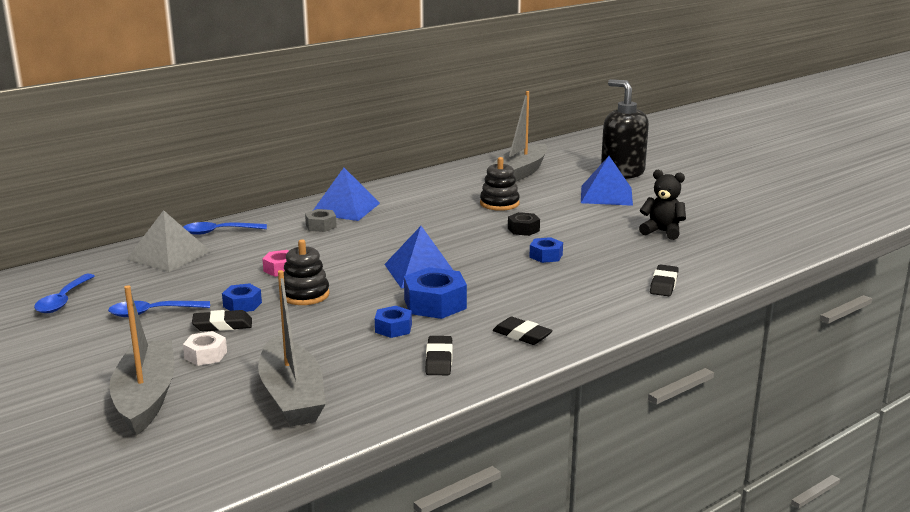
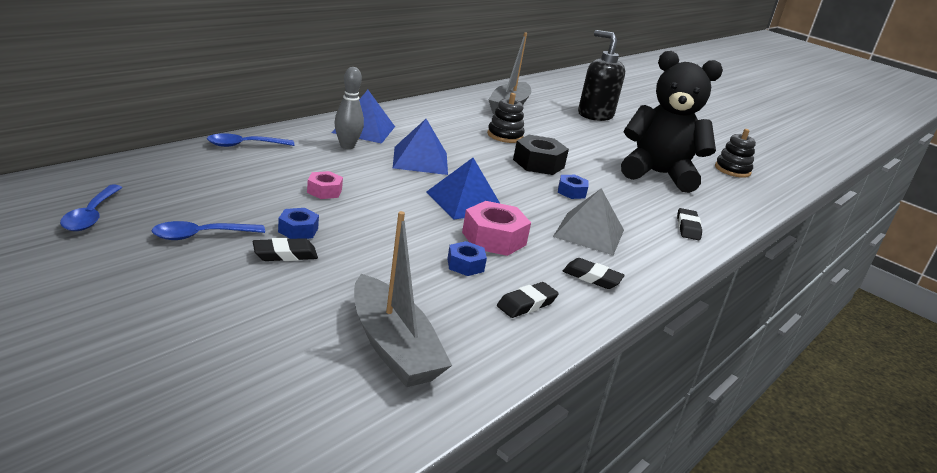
camera: 15 degrees left, 5 degrees up
grey boat [109,285,174,436] -> none
grey pyramid [126,210,211,272] -> grey pyramid moved to [553,188,624,255]
white nut [183,331,227,366] -> none
black stacking toy [284,239,330,305] -> black stacking toy moved to [715,129,756,178]
grey nut [305,209,337,232] -> grey bowling pin [334,67,364,149]
blue nut [404,267,467,319] -> pink nut [462,201,531,256]
black eraser [426,336,453,375] -> black eraser turned 60 degrees clockwise [497,282,559,318]
black nut [508,212,540,236] -> black nut [513,135,569,175], size x1.73
blue pyramid [581,156,633,206] -> blue pyramid moved to [393,119,448,175]
black teddy bear [639,170,686,240] -> black teddy bear [621,51,723,193], size x2.12

